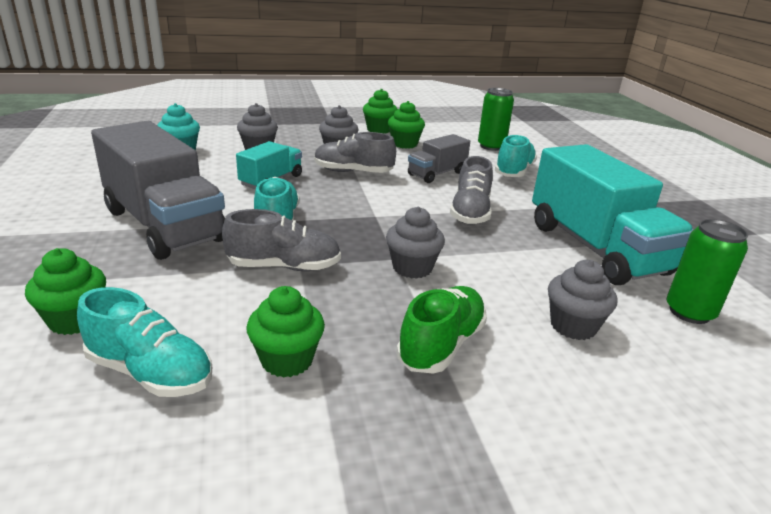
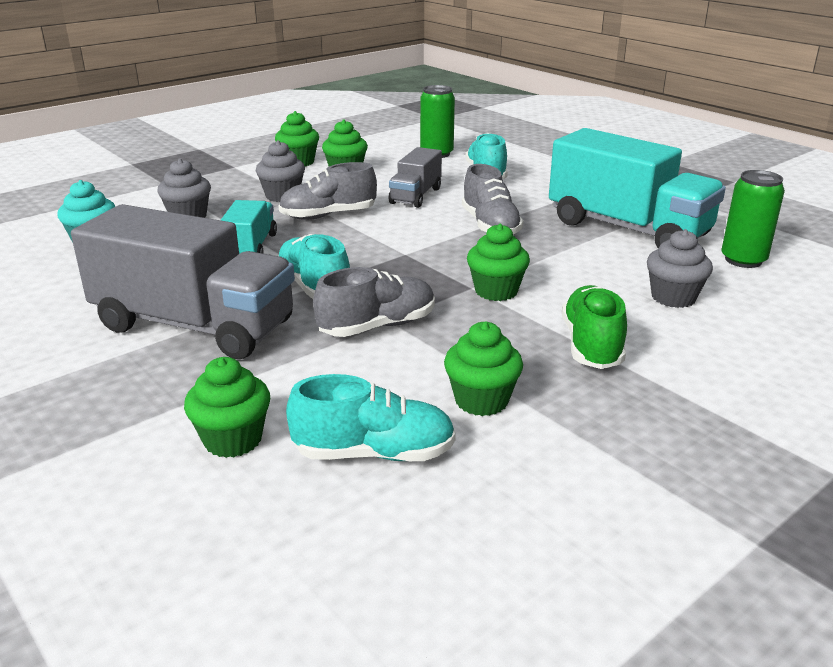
camera: 25 degrees left, 0 degrees up
grey cupcake [386,207,445,279] -> green cupcake [467,224,530,301]

